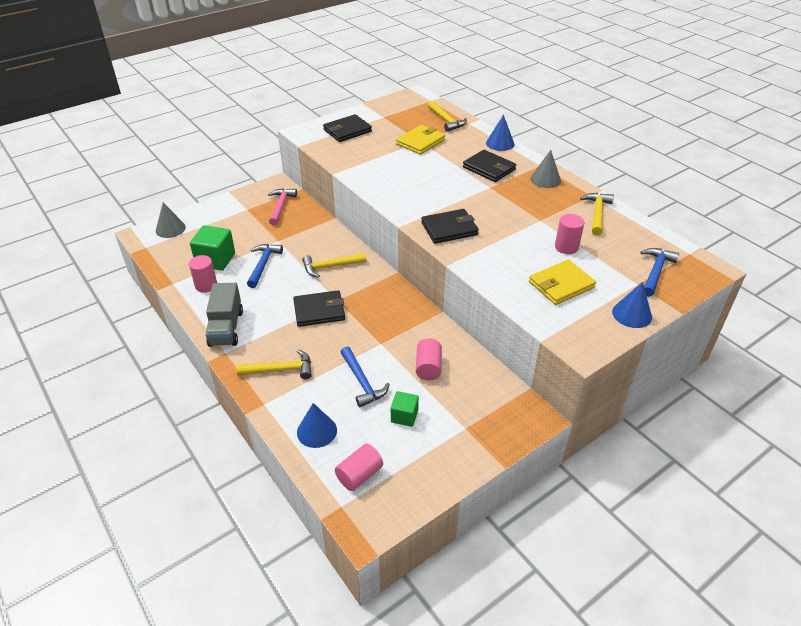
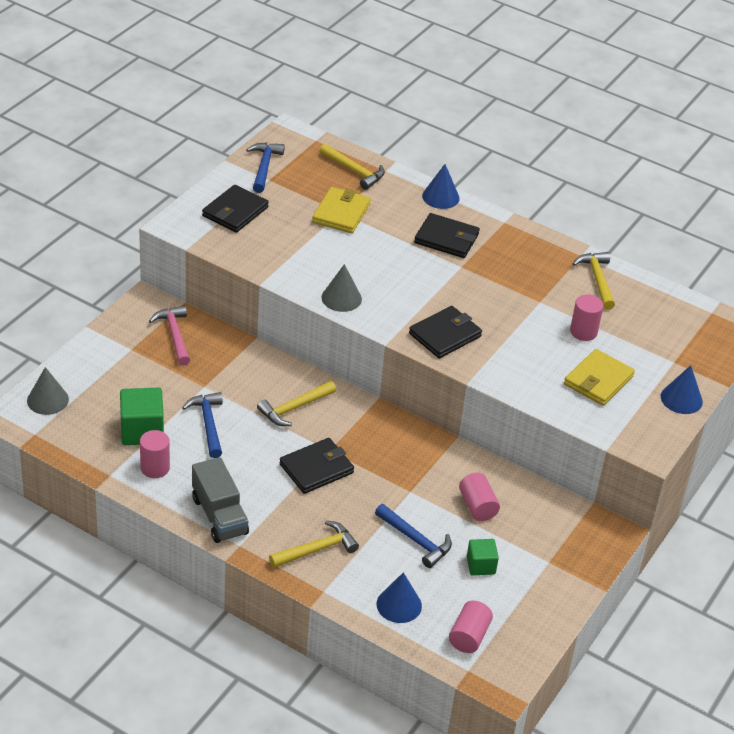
camera: 25 degrees left, 0 degrees up
grey cone [530,150,561,188] -> grey cone moved to [321,264,362,312]
blue hammer [640,248,679,297] -> blue hammer moved to [246,143,285,193]

